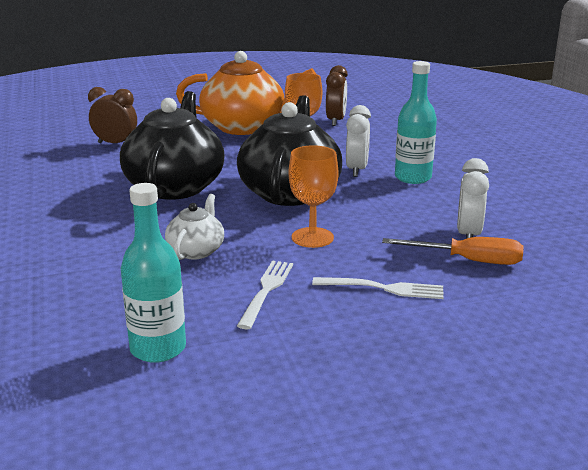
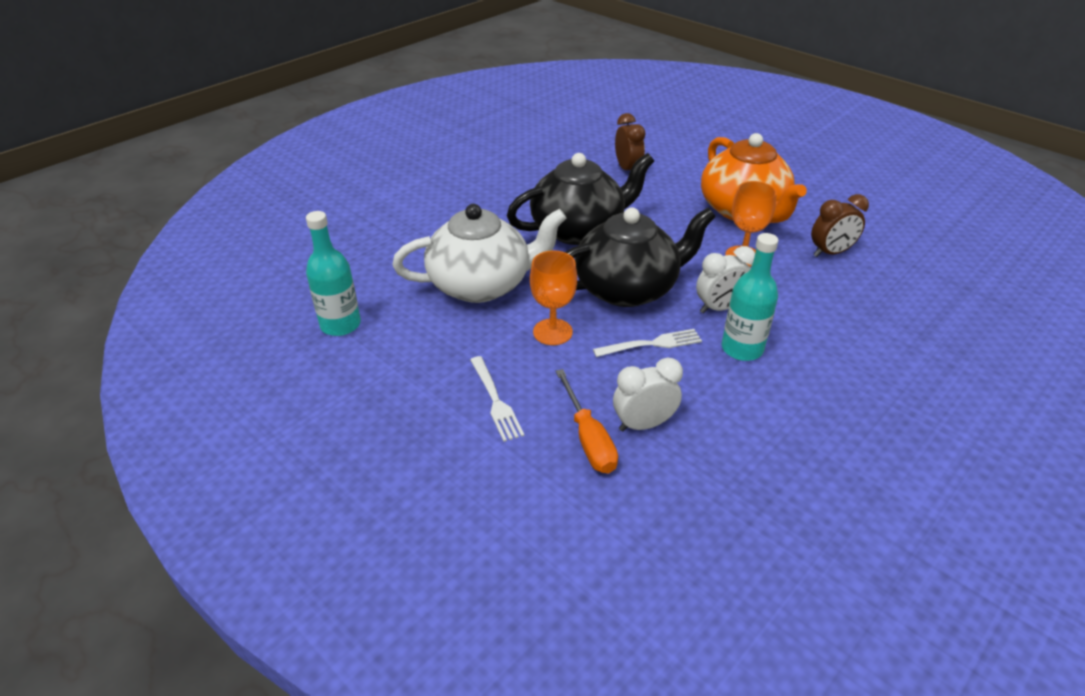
camera: 60 degrees right, 15 degrees up
white teapot [165,194,224,260] -> white teapot [392,204,566,303], size x2.06
white fork [237,261,293,329] -> white fork moved to [593,329,702,357]

